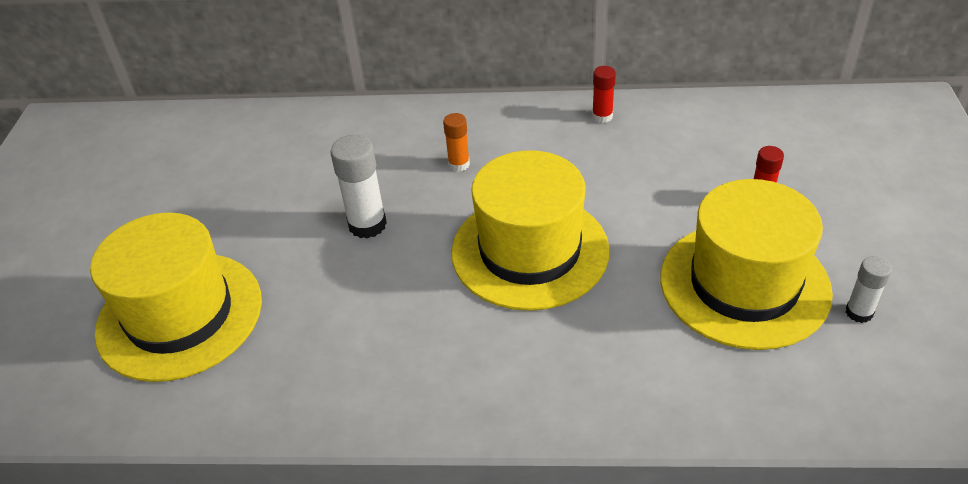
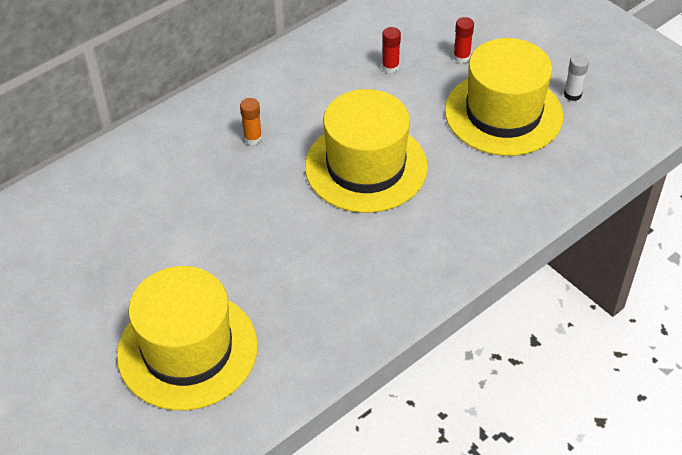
camera: 45 degrees left, 5 degrees up
white glue stick [330,135,387,239] -> none
red glue stick [592,66,616,123] -> red glue stick moved to [382,27,401,73]

